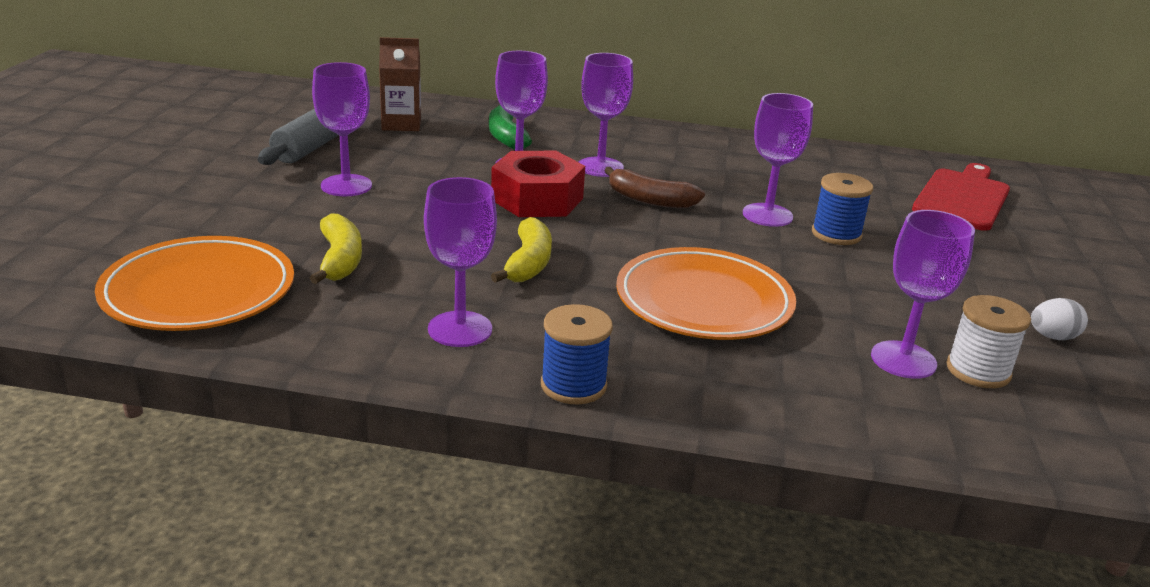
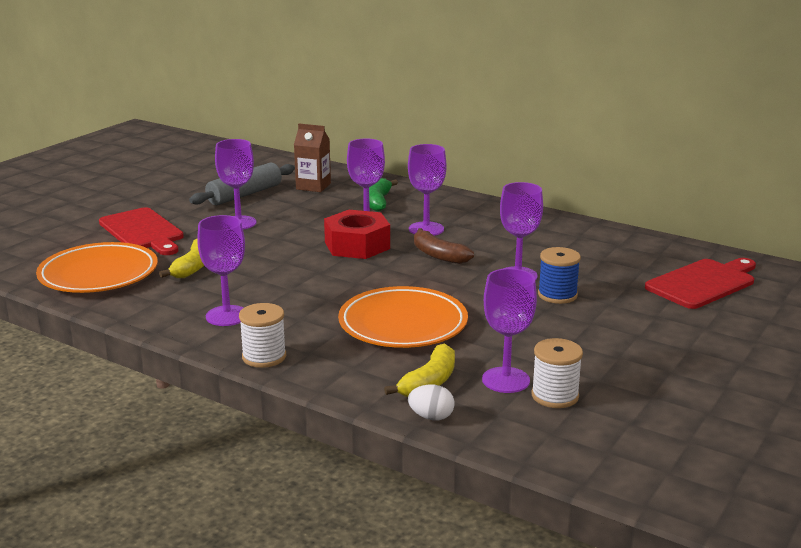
camera: 25 degrees right, 5 degrees down
yellow banana [491,217,552,283] -> yellow banana moved to [384,343,455,397]
blue spool [541,304,613,405] -> white spool [239,303,286,368]
white egg [1031,298,1088,340] -> white egg moved to [408,384,455,421]
none -> red cutting board [99,207,184,255]

